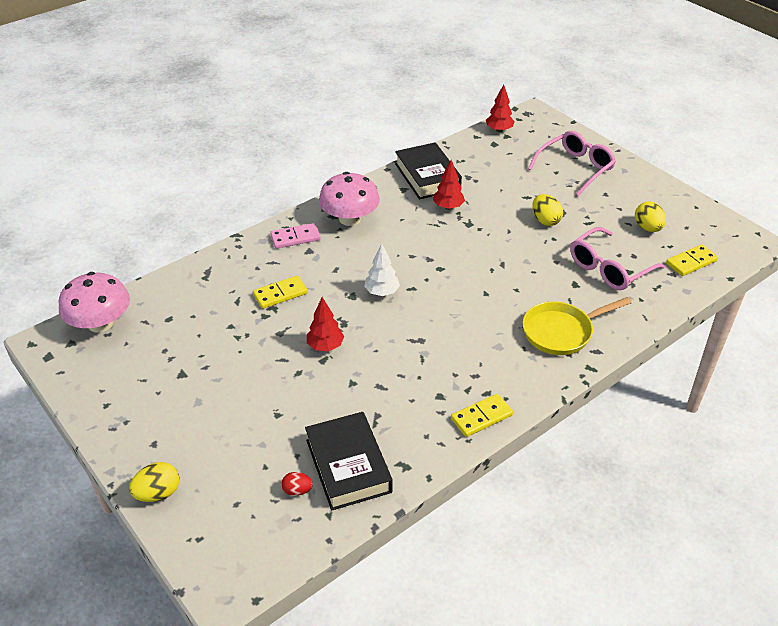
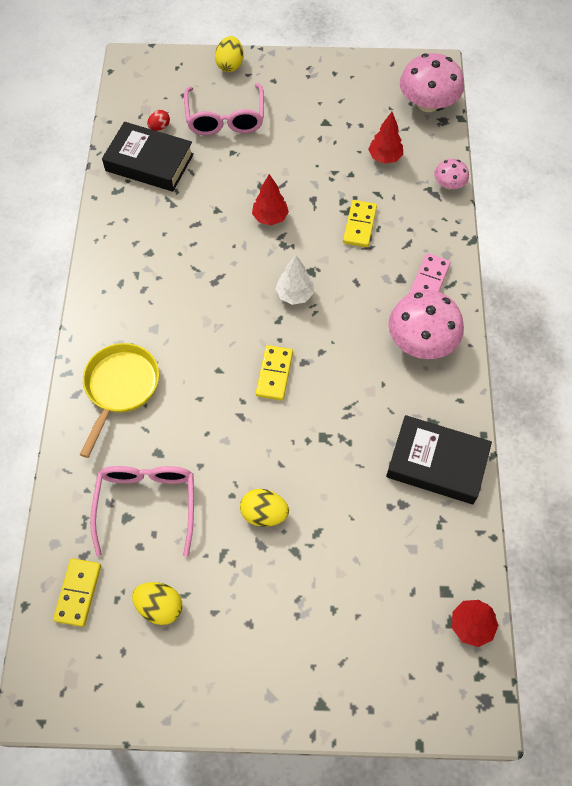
camera: 130 degrees right, 20 degrees up
red tree [433,160,465,210] -> red tree moved to [368,112,403,163]
yellow domino [451,394,513,437] -> yellow domino moved to [256,345,293,400]
pink glasses [528,131,616,196] -> pink glasses moved to [184,83,264,135]
none -> pink mushroom [434,159,469,190]

